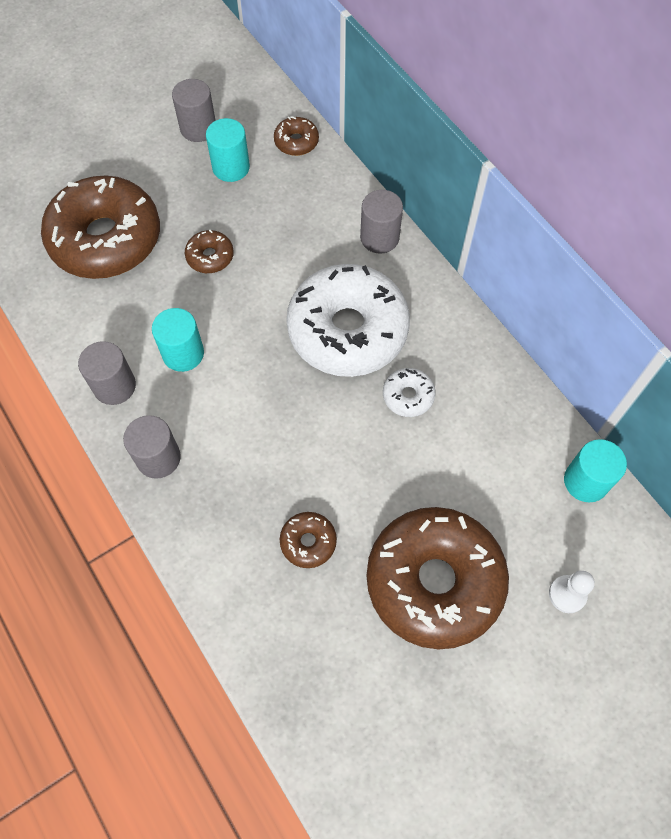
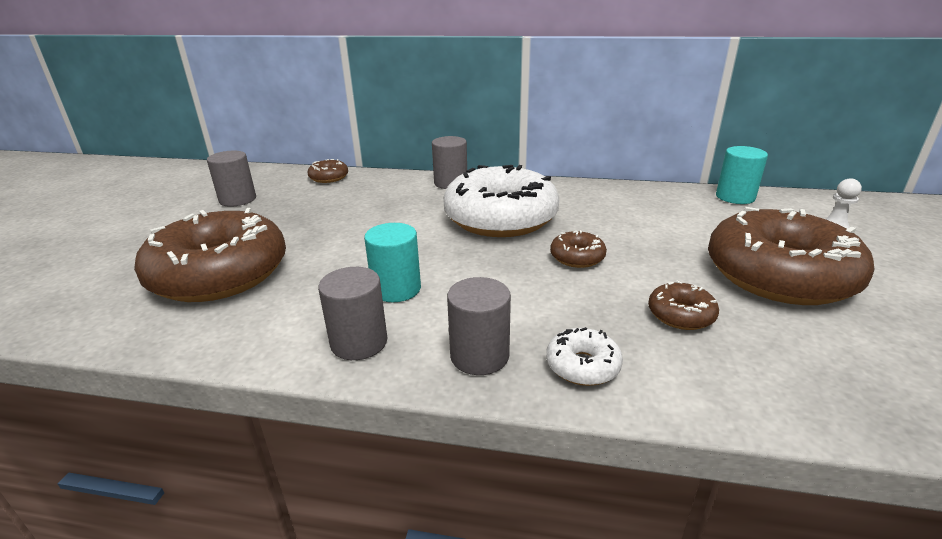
camera: 45 degrees left, 35 degrees down
brown donut [185,230,234,273] -> brown donut moved to [550,230,607,268]
turquoise cylinder [206,118,250,182] -> none
white donut [383,368,435,417] -> white donut moved to [546,327,623,386]

